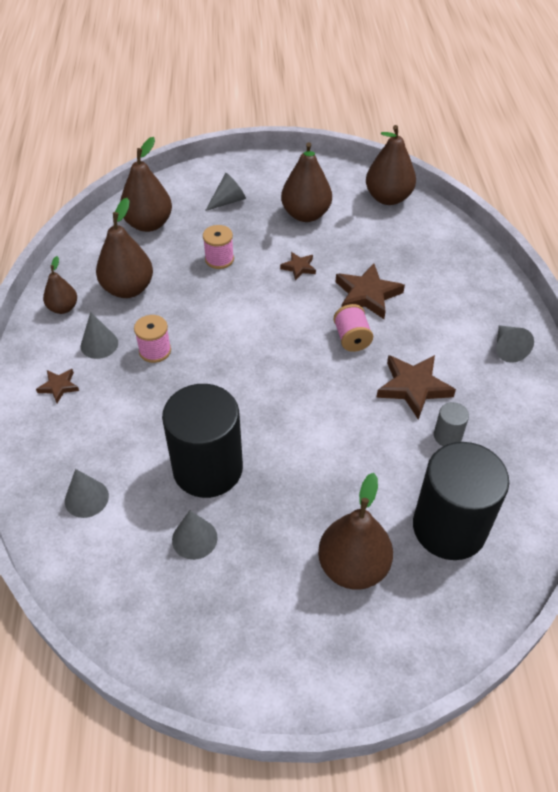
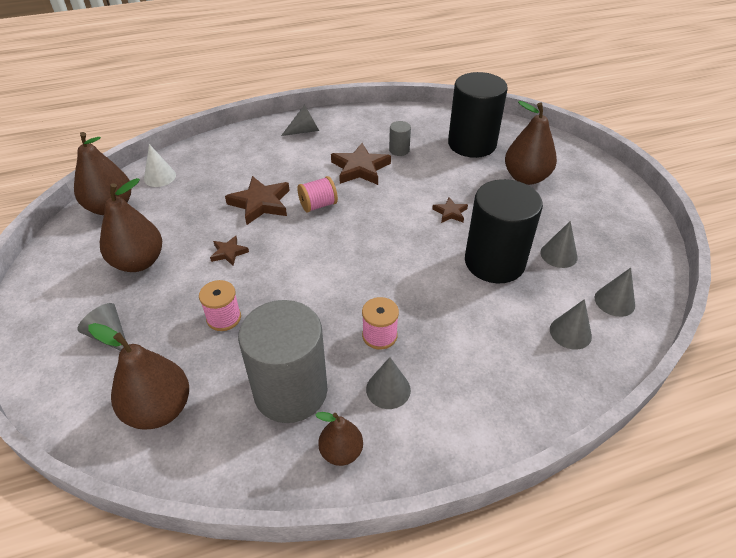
camera: 105 degrees left, 5 degrees down
brown star [36,369,79,403] -> brown star moved to [432,197,468,223]
brown pear [96,198,153,298] -> grey cylinder [238,300,327,423]
none -> white cone [144,144,176,187]
none -> grey cone [594,268,635,317]

